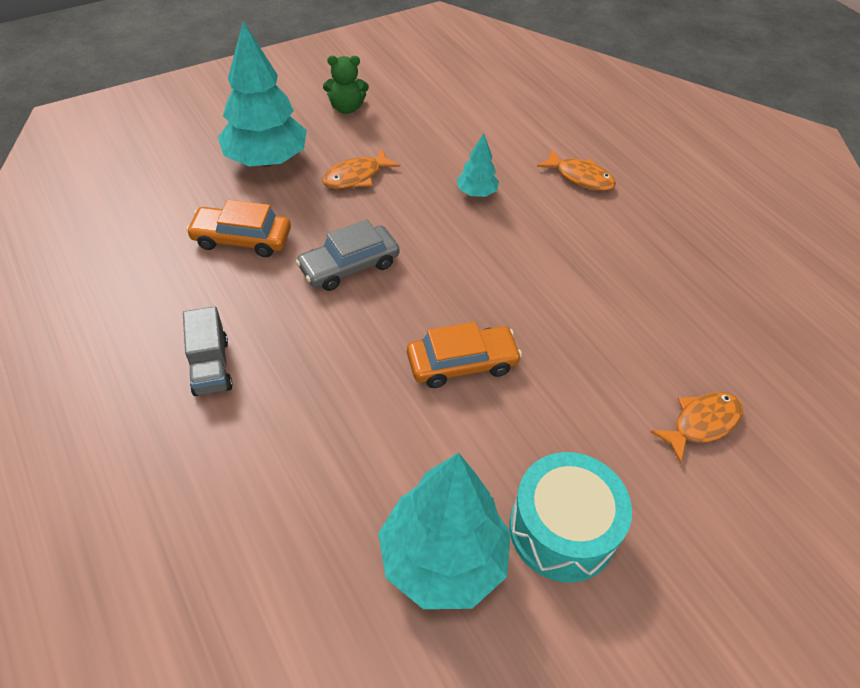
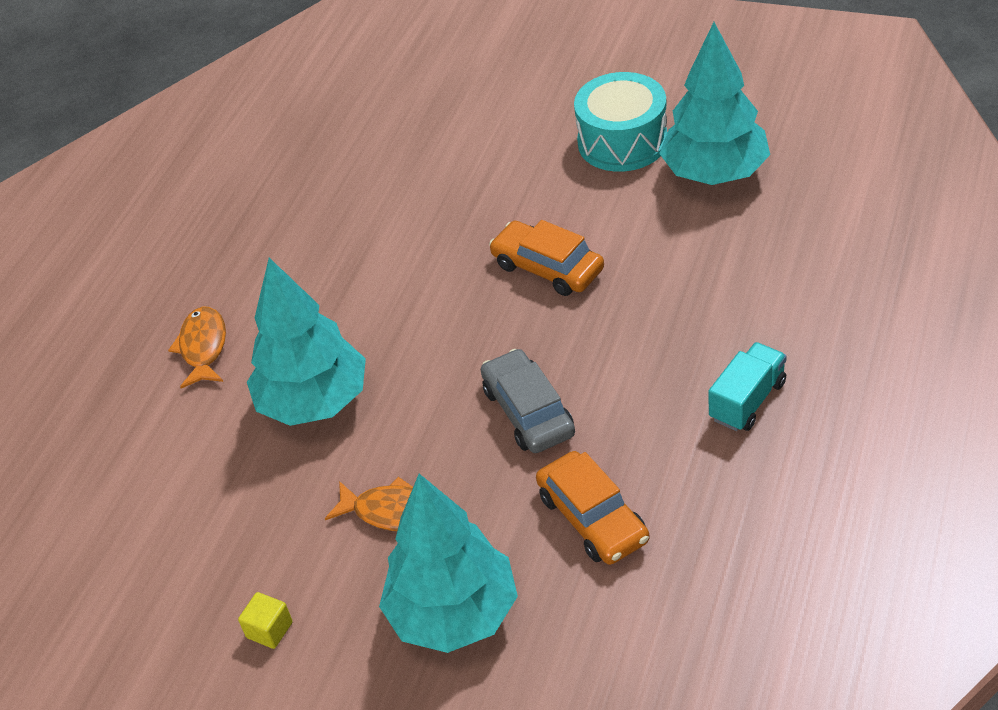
camera: 120 degrees left, 5 degrees down
grey truck [183,306,233,396] -> turquoise truck [708,342,787,431]
grey car [296,220,400,291] -> grey car turned 135 degrees counterclockwise [481,349,575,453]
green teddy bear [323,56,369,114] -> yellow cube [238,592,292,649]
turquoise tree [456,133,499,197] -> turquoise tree [247,258,366,426], size x2.08
orange fish [650,392,743,463] -> none

